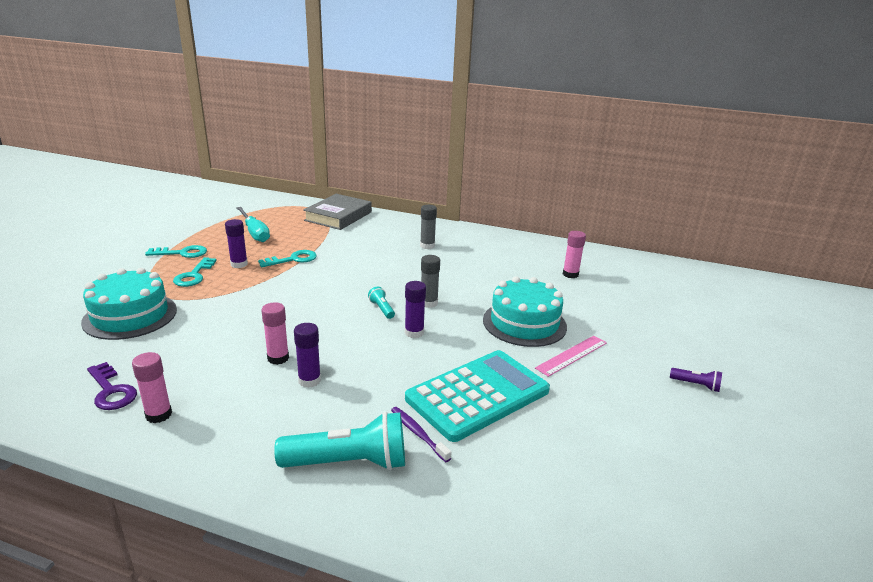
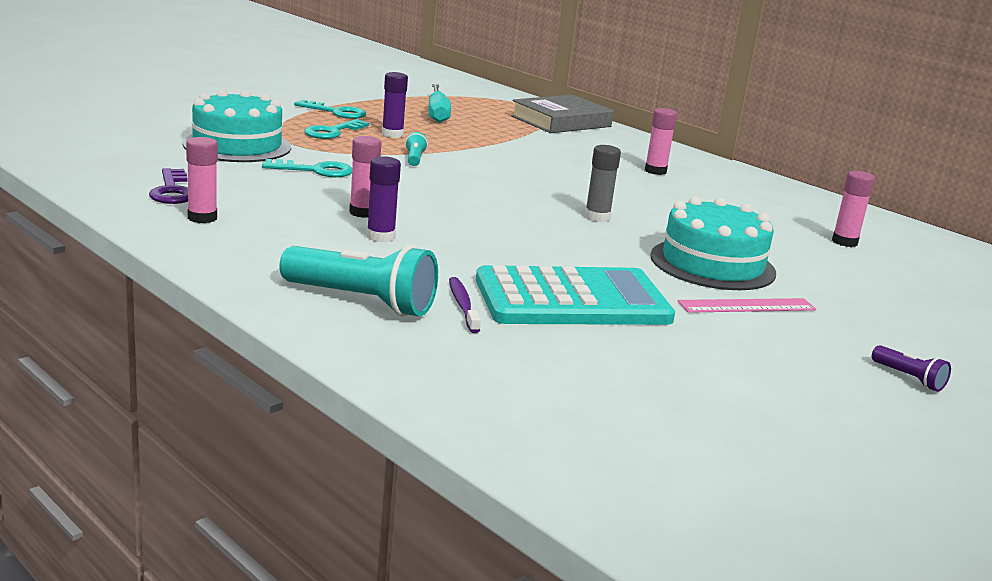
camera: 25 degrees right, 5 degrees down
turquoise key [258,250,317,267] -> turquoise key moved to [262,159,352,177]
turquoise flashlight [368,287,395,319] -> turquoise flashlight moved to [405,132,428,166]
purple glue stick [405,281,426,338] -> none
grey glue stick [420,205,437,249] -> pink glue stick [645,108,677,175]

